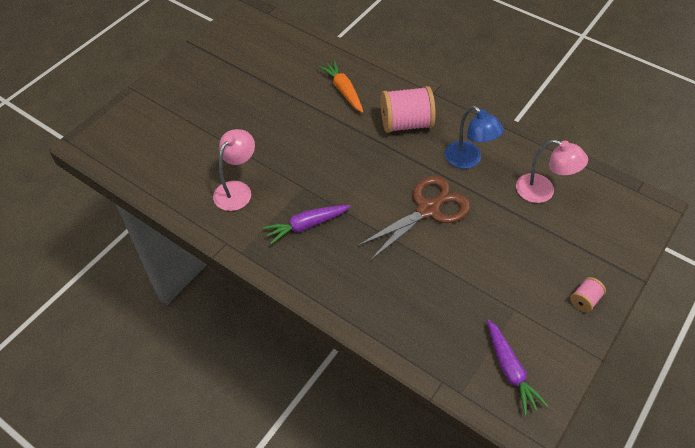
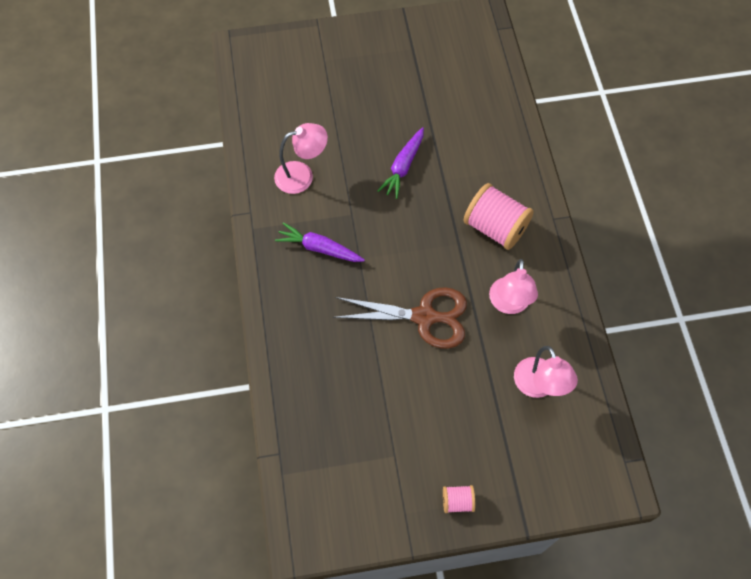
camera: 45 degrees right, 10 degrees up
orange carrot [318,60,363,113] -> none
blue lamp [445,106,504,169] -> pink lamp [489,259,538,314]
purple carrot [487,319,548,415] -> purple carrot moved to [377,127,424,199]

